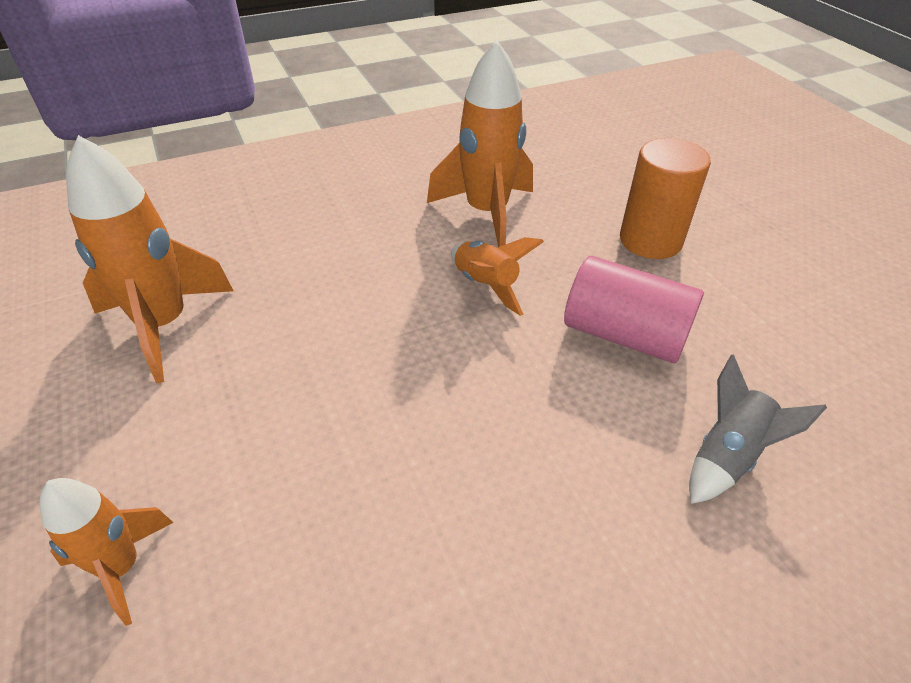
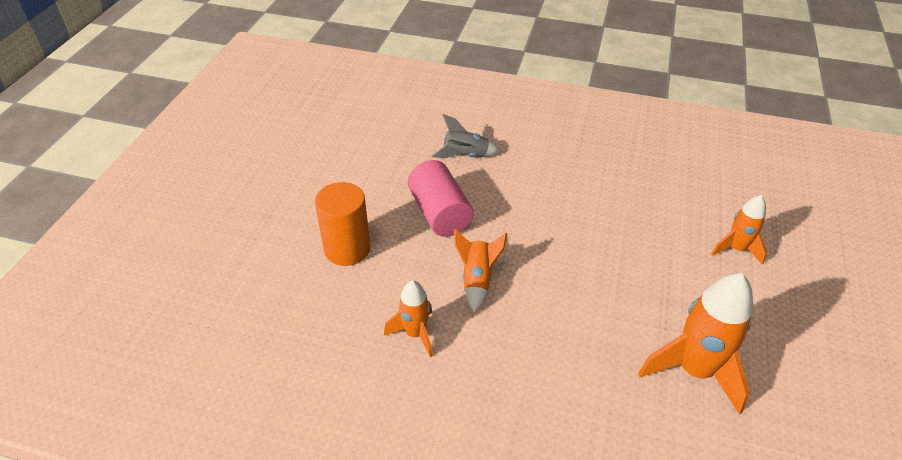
camera: 140 degrees left, 0 degrees up
orange rocket [427,40,533,247] -> orange rocket [384,280,433,357], size x0.58

